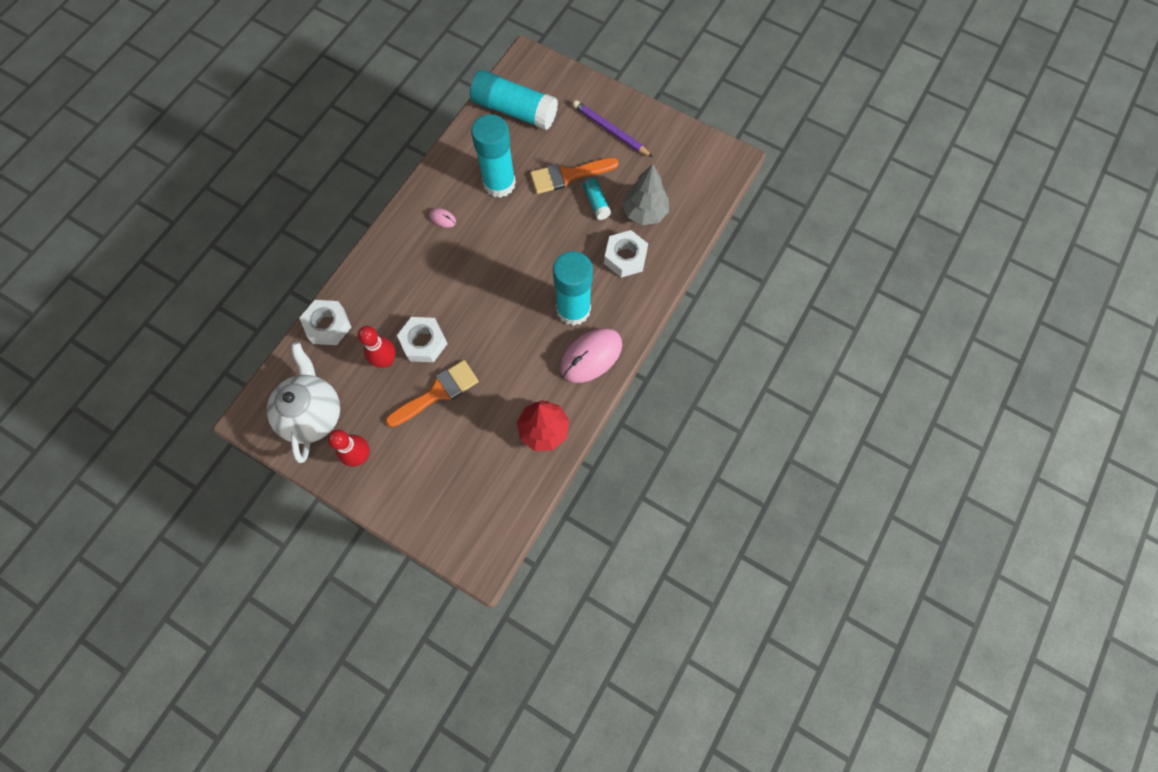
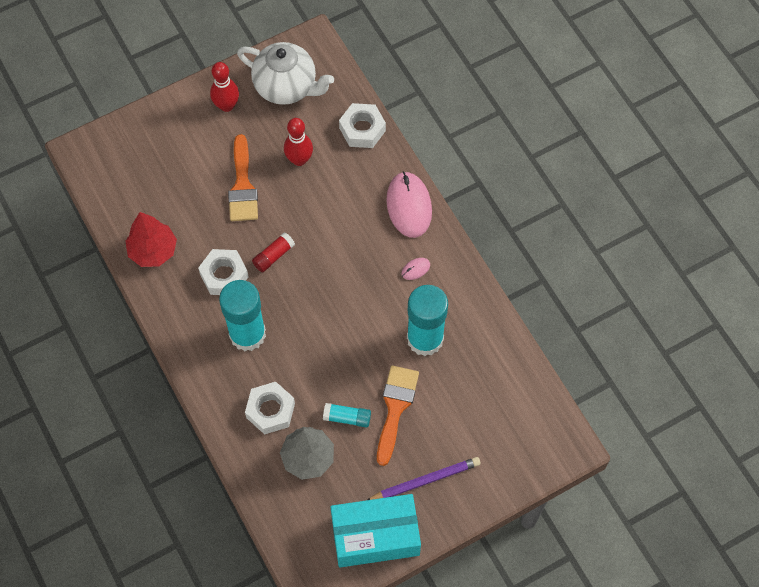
camera: 120 degrees right, 5 degrees down
white nut [397,317,447,362] -> white nut moved to [198,249,249,295]
turquoise glue stick [470,70,558,130] -> none
pink mouse [560,328,622,383] -> pink mouse moved to [386,171,432,238]
none -> red glue stick [252,232,295,272]
none -> turquoise box [330,494,421,568]

